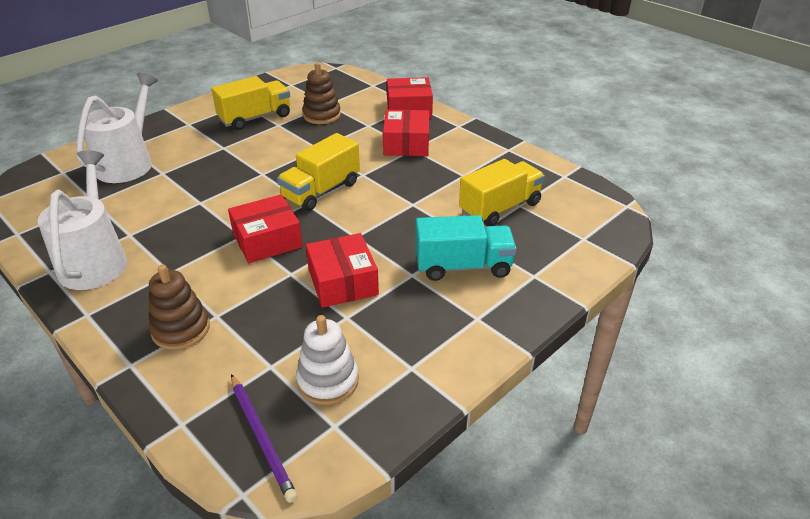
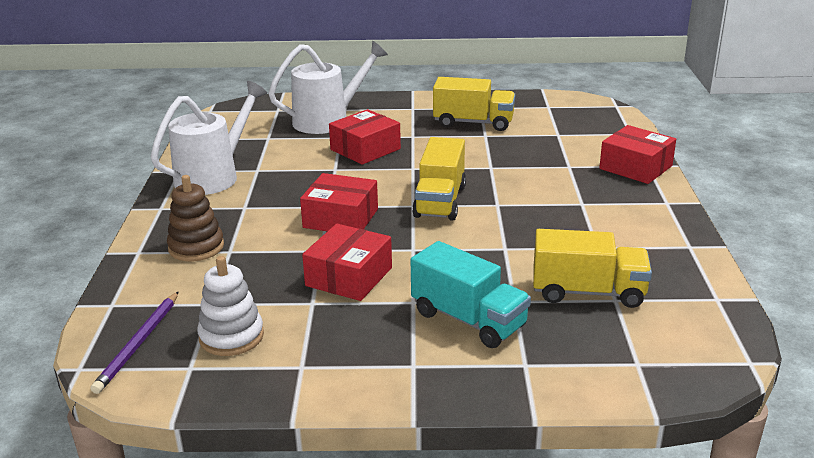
camera: 45 degrees right, 10 degrees down
yellow truck [277,133,360,211] -> yellow truck turned 75 degrees counterclockwise [412,137,466,221]
brown stacking toy [302,63,341,124] -> none
red box [383,110,429,156] -> red box moved to [329,109,401,165]

